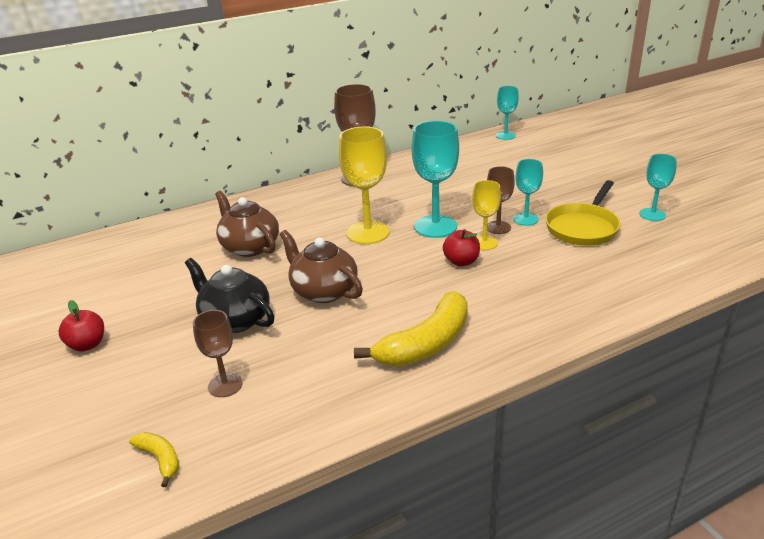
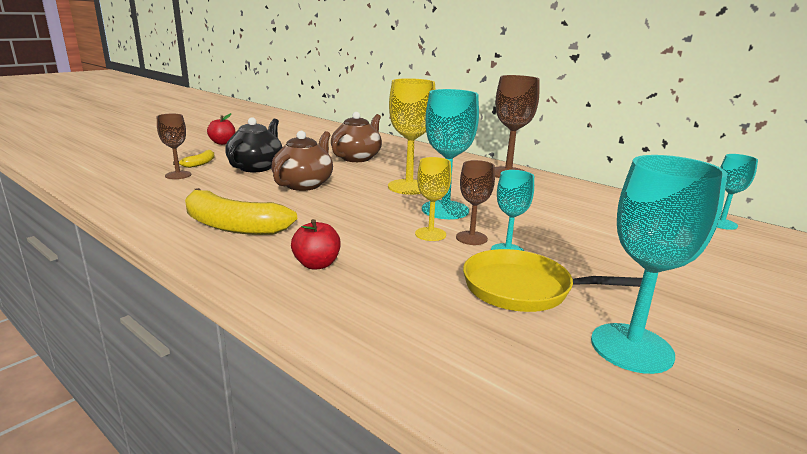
camera: 65 degrees right, 10 degrees down
yellow banana [129,432,179,487] -> yellow banana moved to [173,150,215,168]
red apple [443,229,480,266] -> red apple moved to [291,219,341,269]
turquoise goblet [639,154,677,221] -> turquoise goblet [591,155,727,374], size x1.71

